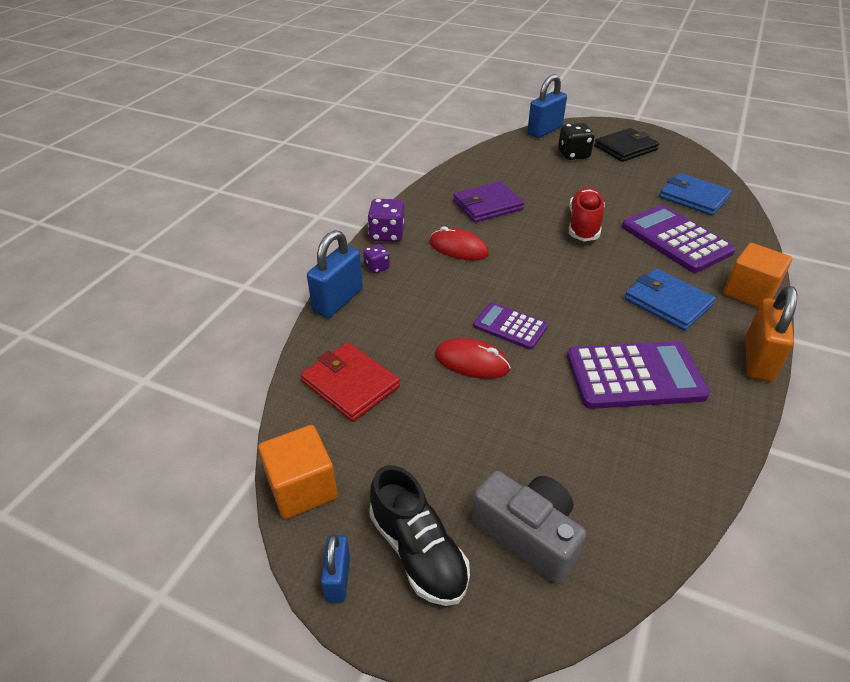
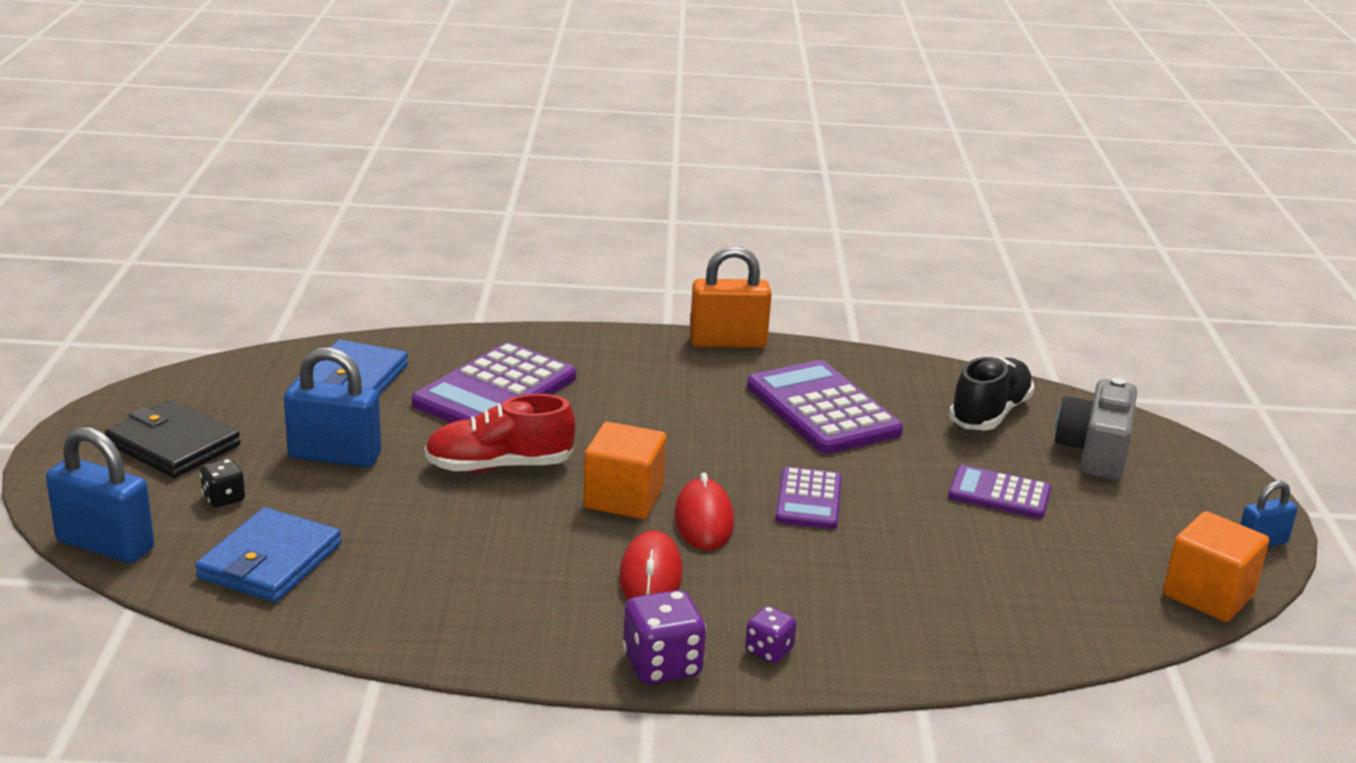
camera: 115 degrees left, 15 degrees down
red wallet [301,342,400,422] -> none
blue padlock [307,230,363,318] -> blue padlock moved to [284,347,381,467]
black shoe [369,465,470,606] -> black shoe moved to [949,356,1034,431]
red mouse [435,338,511,379] -> red mouse moved to [674,472,734,550]
purple wallet [453,181,524,222] -> none
black dice [558,123,595,160] -> black dice [200,459,245,507], size x0.59
blue wallet [625,268,716,331] -> blue wallet moved to [195,507,341,602]
orange cube [723,243,792,308] -> orange cube moved to [583,422,667,519]
none -> purple calculator [948,465,1051,519]

